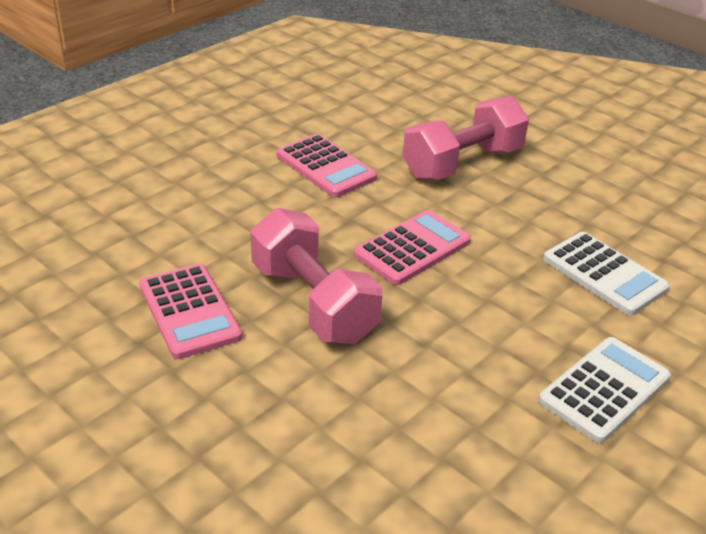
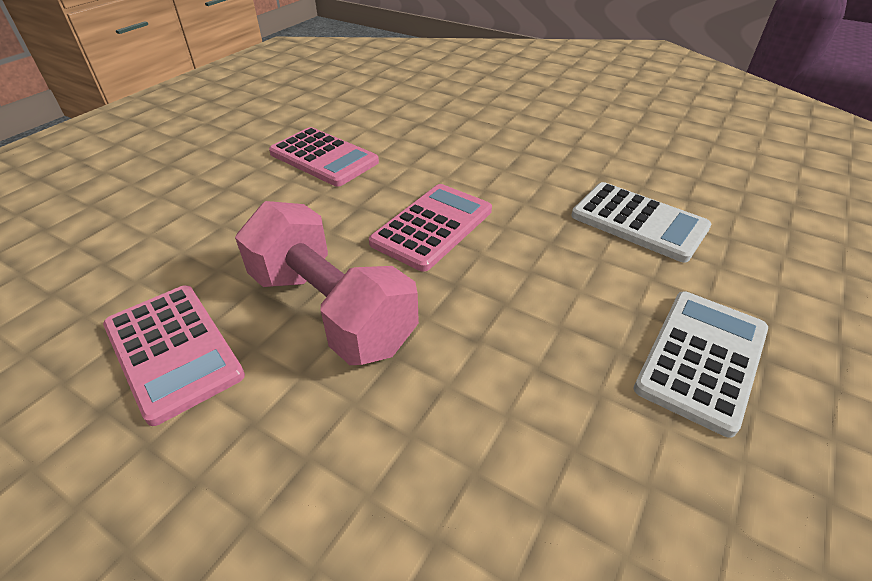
camera: 10 degrees left, 5 degrees up
pink dumbbell [403,96,529,180] -> none

